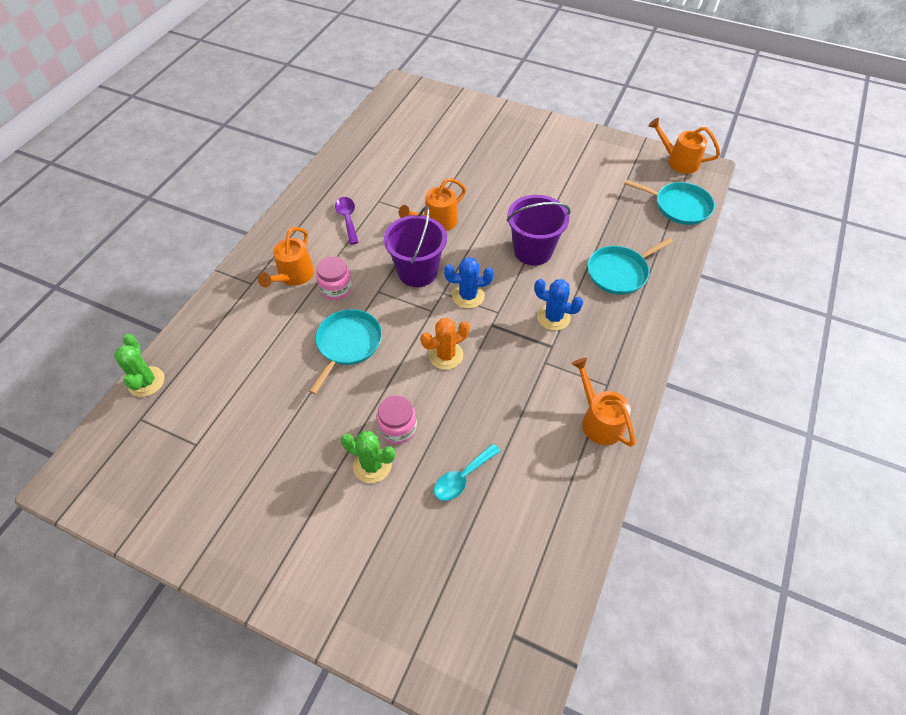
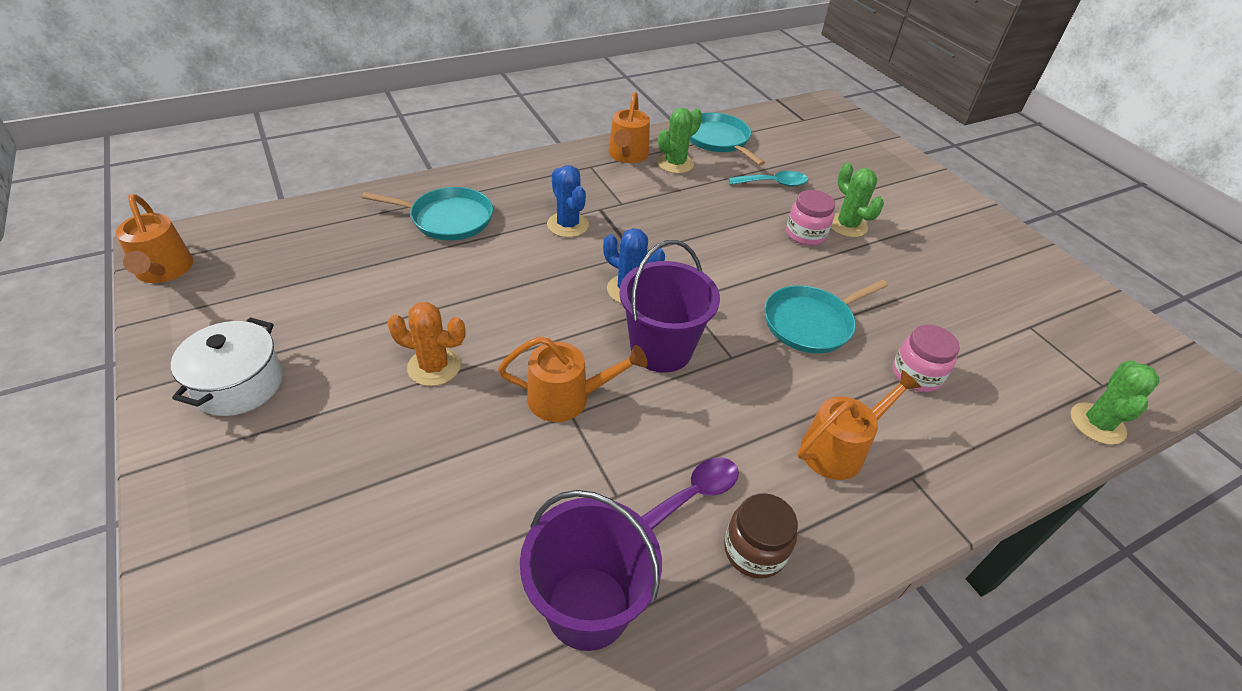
camera: 145 degrees left, 10 degrees down
pink jar [316,256,353,300] -> pink jar moved to [893,325,960,392]
purple spoon [335,197,359,245] -> purple spoon turned 150 degrees counterclockwise [641,457,739,529]
orange cactus [421,318,470,370] -> orange cactus moved to [387,302,466,386]
purple bucket [507,195,571,265] -> purple bucket moved to [520,490,662,651]
turquoise pan [624,180,715,225] -> turquoise pan moved to [690,112,765,166]
none -> white pot [171,317,283,416]
none -> green cactus [657,108,702,174]
none -> brown jar [724,493,798,579]

